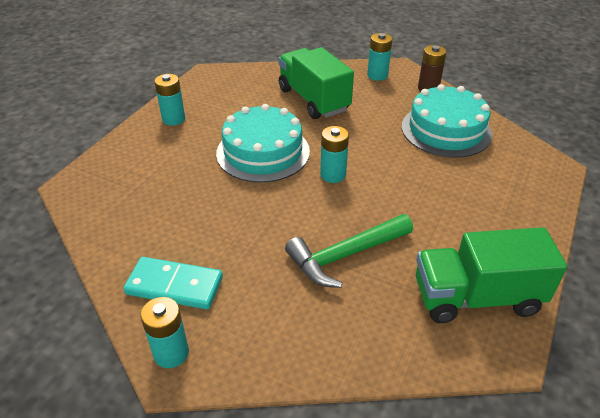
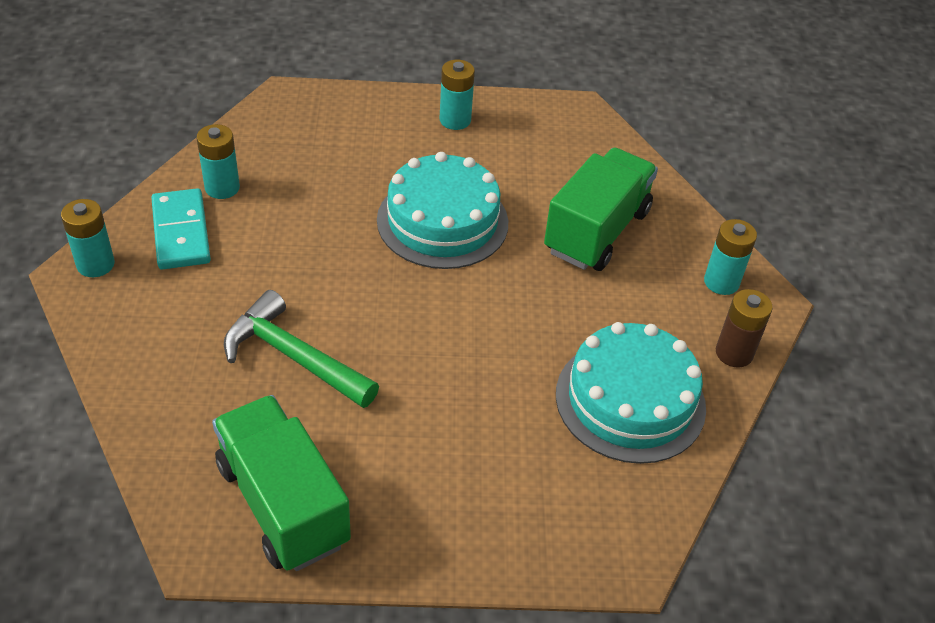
camera: 60 degrees right, 5 degrees up
turquoise battery [320,126,349,183] -> turquoise battery moved to [197,124,240,199]

